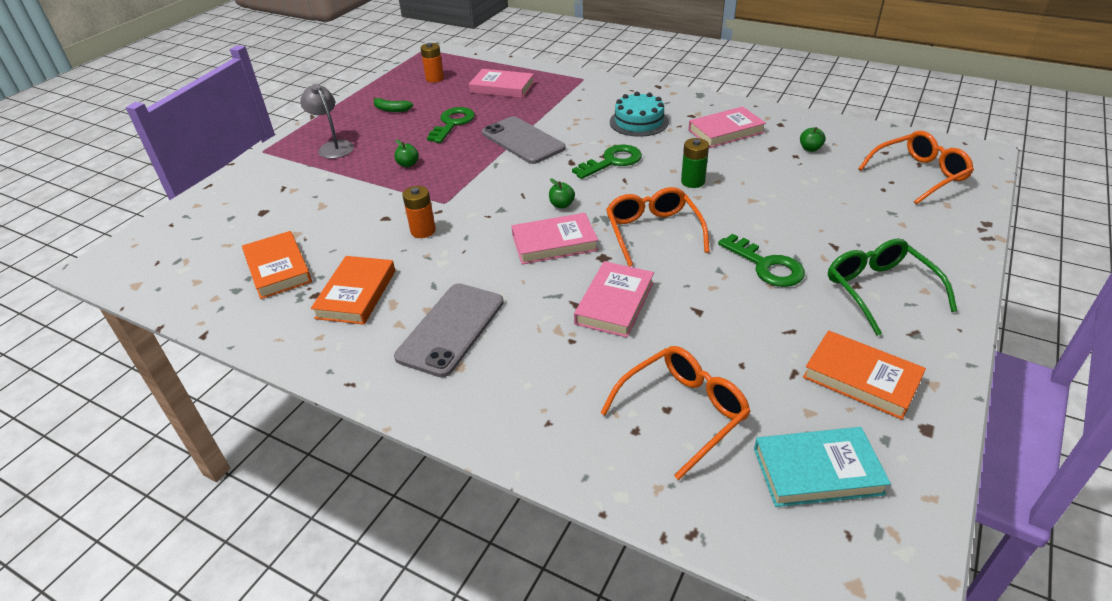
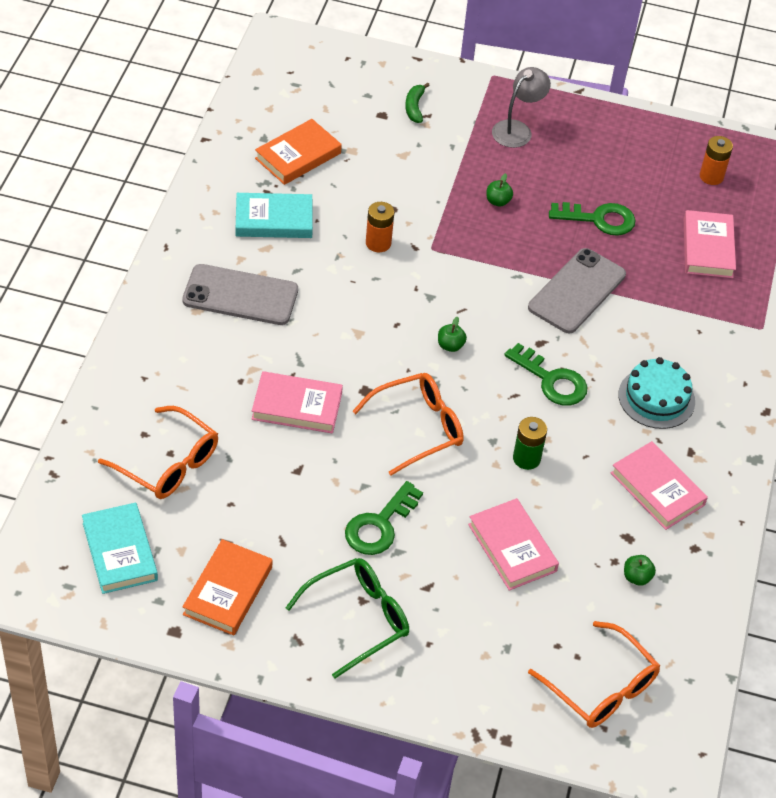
camera: 70 degrees right, 10 degrees up
orange book [311,256,395,325] -> turquoise book [236,193,313,238]
green banana [373,97,413,112] -> green banana moved to [405,83,430,123]
pink book [512,213,598,264] -> pink book moved to [468,498,559,591]

